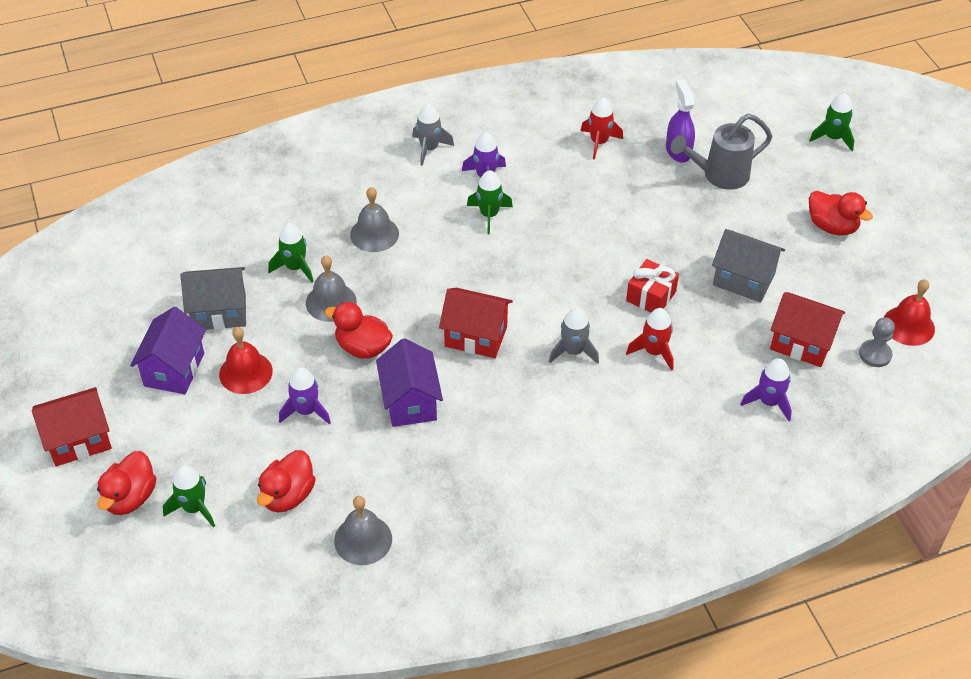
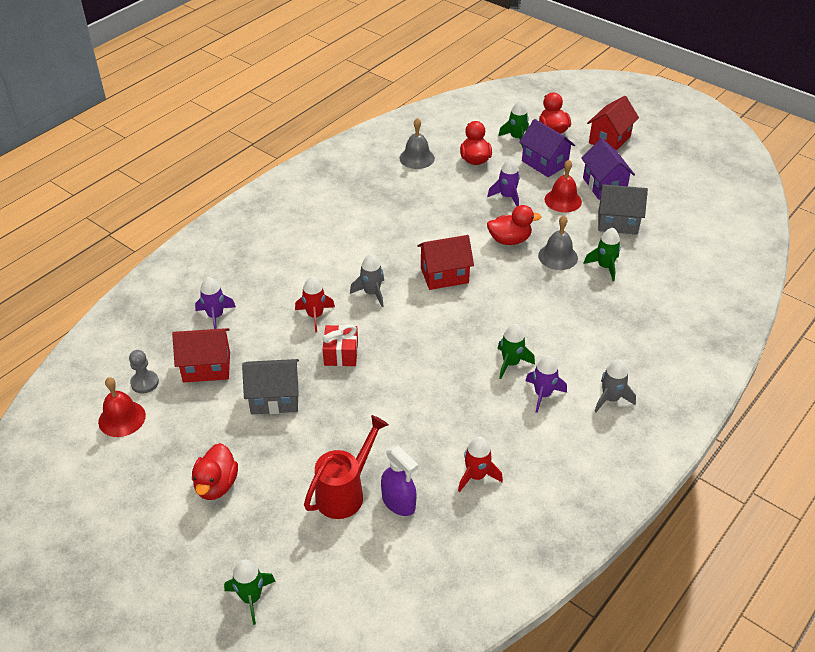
camera: 150 degrees right, 5 degrees down
grey house [181,267,246,330] -> grey house turned 45 degrees clockwise [598,184,648,235]
grey bell [350,187,399,252] -> none
purple house [376,338,443,427] -> purple house moved to [519,119,575,177]
grey watering can [671,114,772,190] -> red watering can [304,415,389,519]
red duck [809,191,873,236] -> red duck turned 90 degrees counterclockwise [192,443,238,500]

